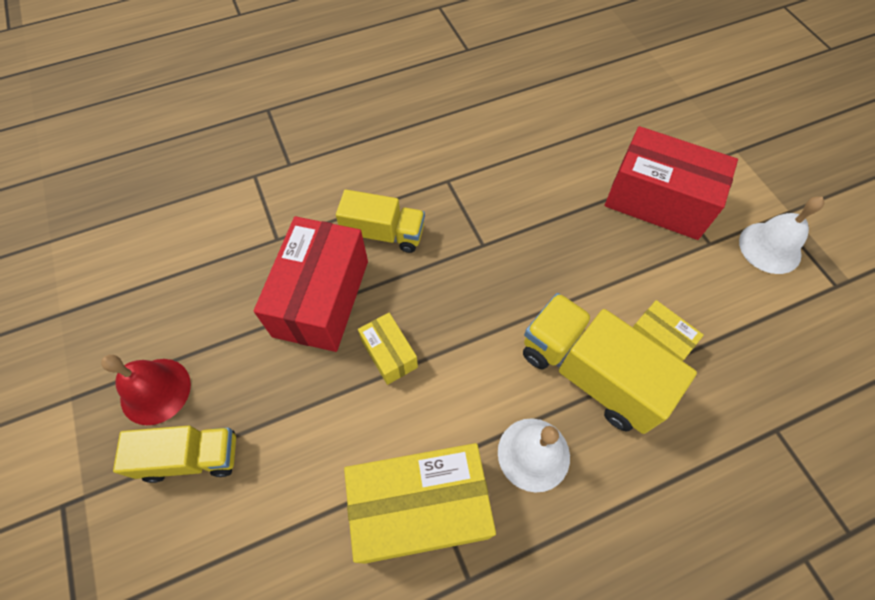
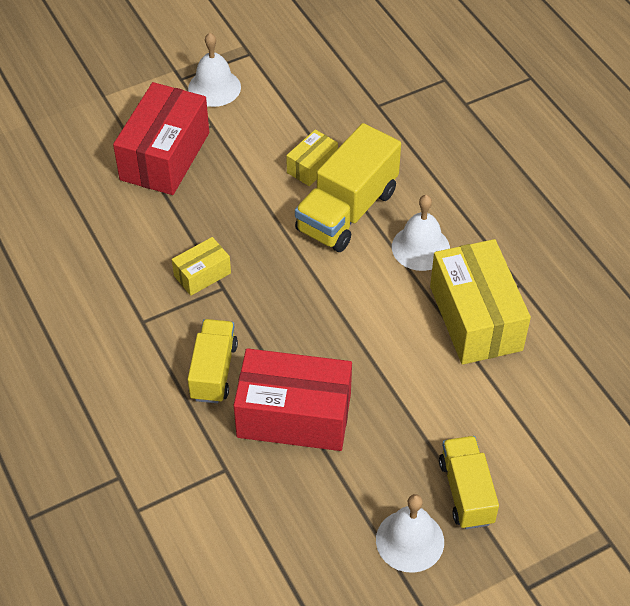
camera: 95 degrees left, 10 degrees down
red bell [101,355,191,425] -> white bell [376,494,444,573]
yellow box [358,313,418,385] -> yellow box moved to [172,237,231,296]

